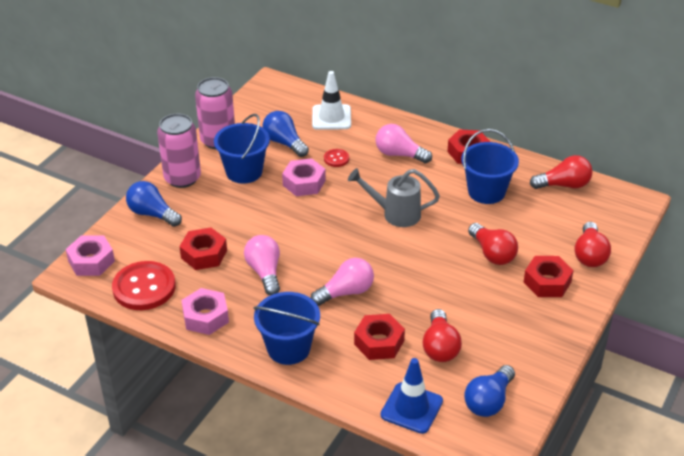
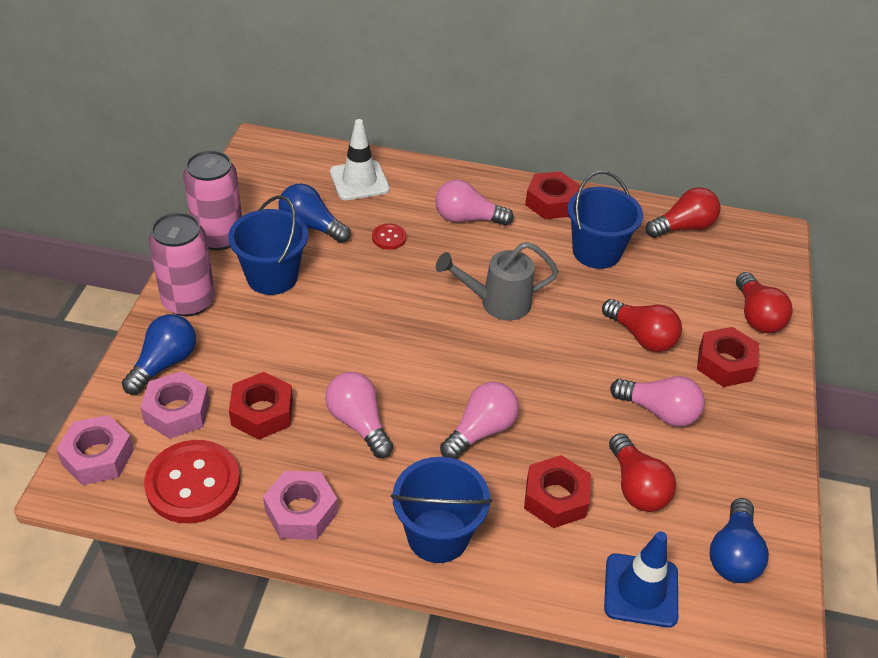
camera: 20 degrees left, 5 degrees up
blue light bulb [126,181,182,227] -> blue light bulb turned 105 degrees clockwise [122,314,196,395]
pink nut [282,158,326,196] -> pink nut moved to [140,371,210,439]
none -> pink light bulb [610,376,705,427]

